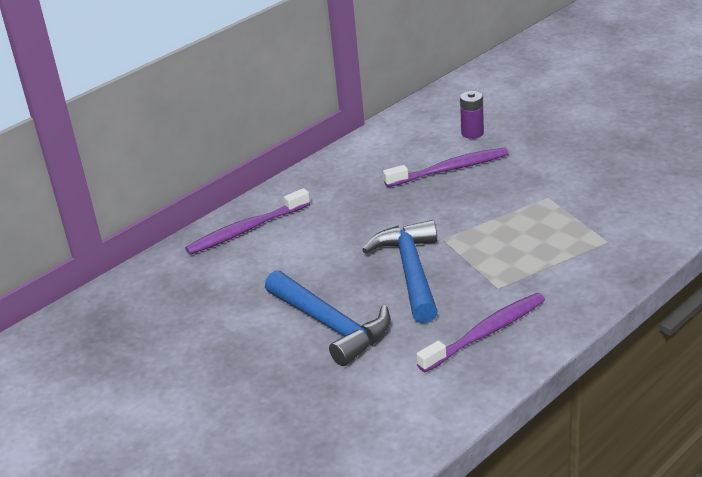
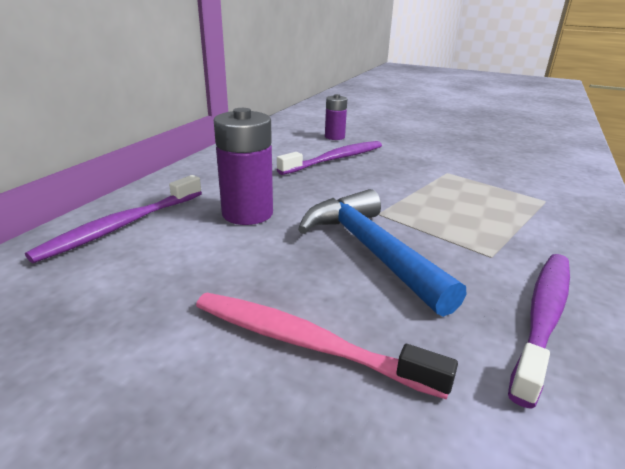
camera: 25 degrees left, 5 degrees down
blue hammer [265,270,391,366] -> pink toothbrush [196,293,458,400]
none -> purple battery [214,108,273,225]

